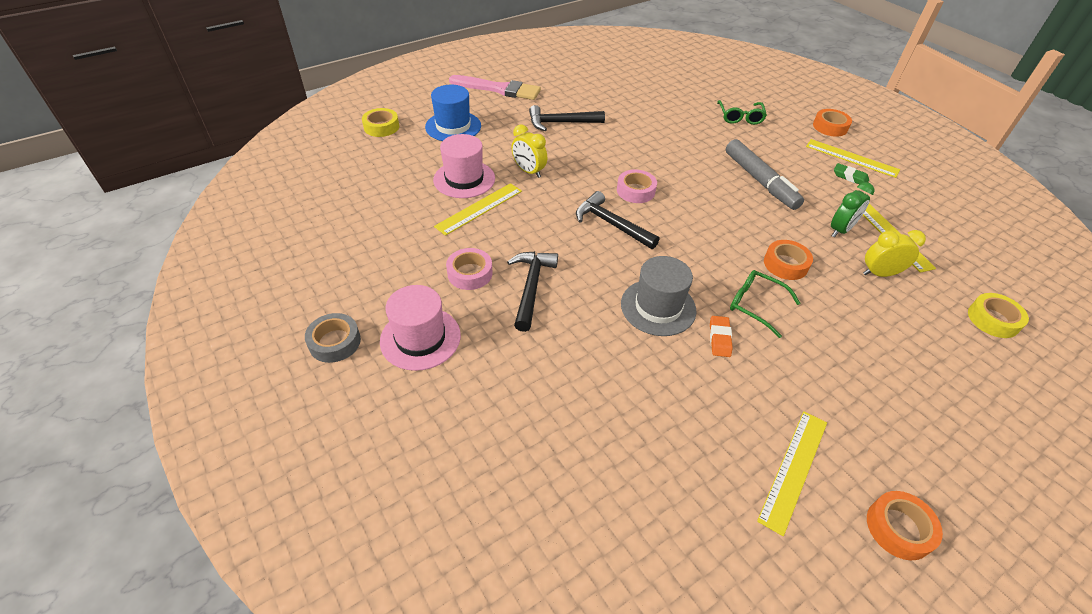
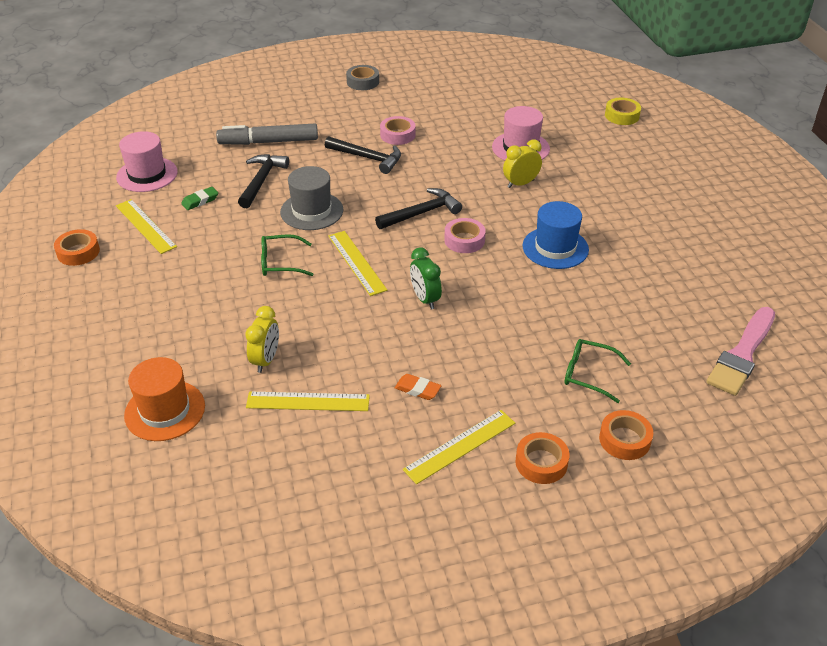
camera: 110 degrees right, 5 degrees down
pink hat [380,285,461,371] -> pink hat moved to [116,131,178,192]
blue hat [425,85,481,141] -> blue hat moved to [523,201,589,269]
yellow ruler [434,183,522,236] -> yellow ruler moved to [328,231,387,296]
pink brush [449,75,541,100] -> pink brush moved to [706,307,775,396]
black hammer [529,105,605,131] -> black hammer moved to [238,154,289,208]
orange eraser [710,316,733,357] -> orange eraser moved to [395,374,441,400]
grey marker [726,139,804,210] -> grey marker moved to [216,124,318,145]
green glasses [730,270,801,338] -> green glasses turned 150 degrees counterclockwise [261,234,313,276]
orange tape [764,240,813,280] -> orange tape moved to [599,410,653,460]
green clock [831,182,874,237] -> green clock moved to [410,247,442,309]
green eraser [834,163,869,184] -> green eraser moved to [181,187,218,210]
yellow tape [968,293,1029,338] -> orange hat [124,357,205,441]

